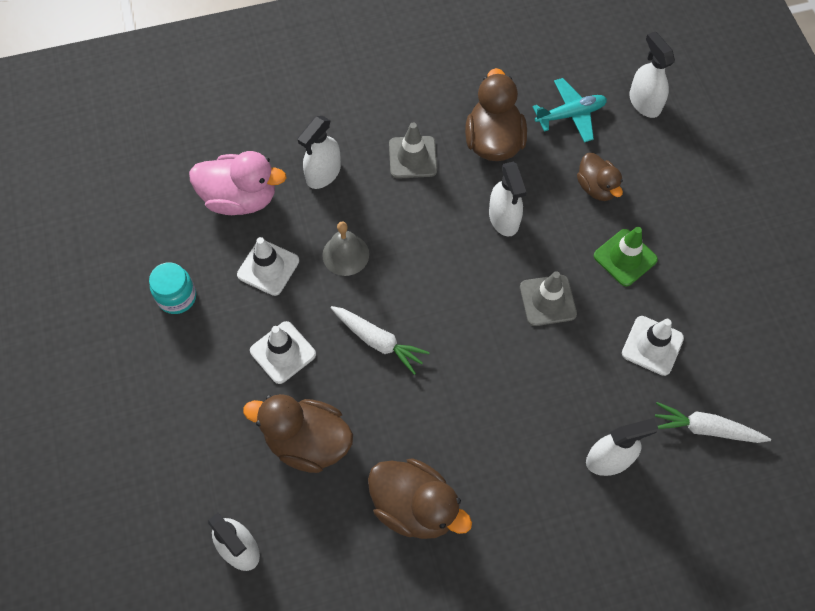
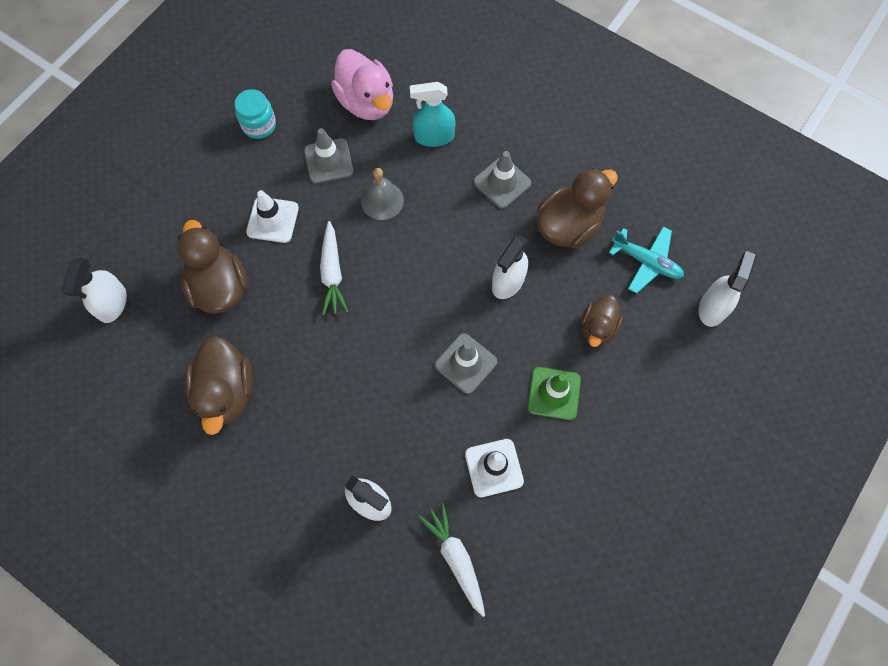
camera: 50 degrees right, 5 degrees up
white traffic cone [237,237,299,296] -> grey traffic cone [304,128,354,183]
white spray bottle [297,116,341,189] -> turquoise spray bottle [410,82,456,147]

